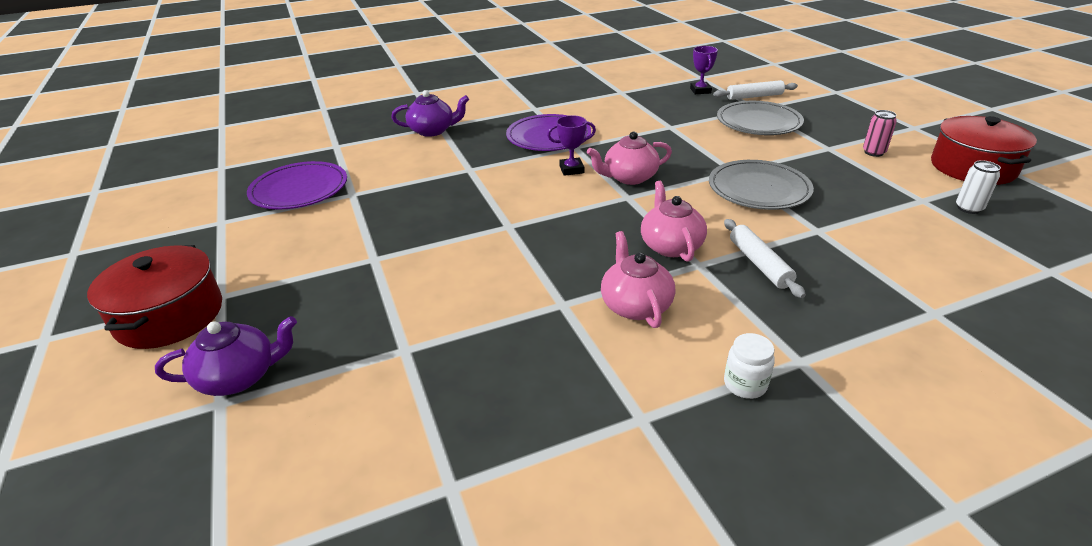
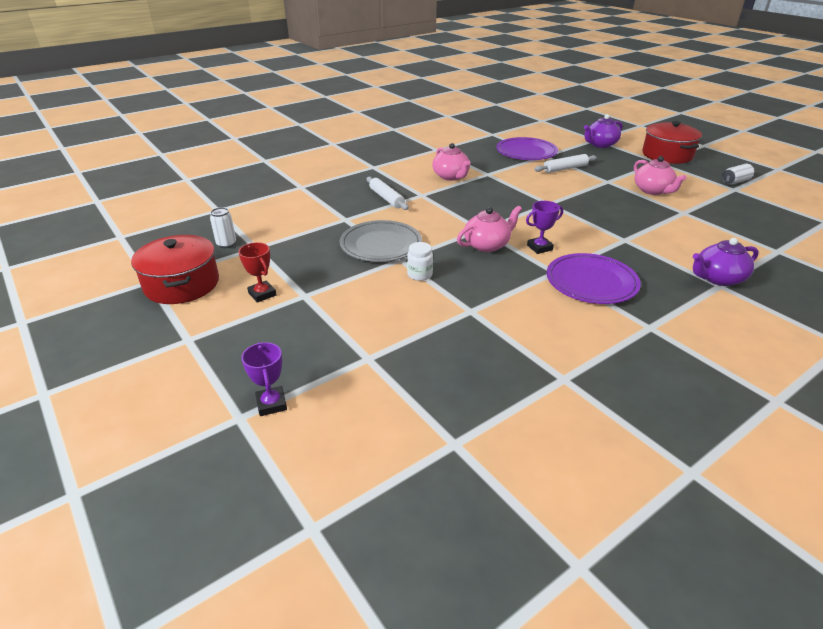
camera: 165 degrees right, 0 degrees up
purple plate [247,161,347,210] -> purple plate moved to [496,137,558,160]
pink teapot [641,181,707,262] -> pink teapot moved to [634,156,687,195]
purple trophy [690,46,718,94] -> purple trophy moved to [241,342,287,416]
white rolling pin [713,80,798,100] -> white rolling pin moved to [534,154,597,173]
grey plate [717,101,804,135] -> none
white jar [724,333,775,399] -> white jar moved to [407,242,433,281]
pink can [863,110,897,157] -> red trophy [238,242,276,303]
none -> white can [722,164,755,184]

